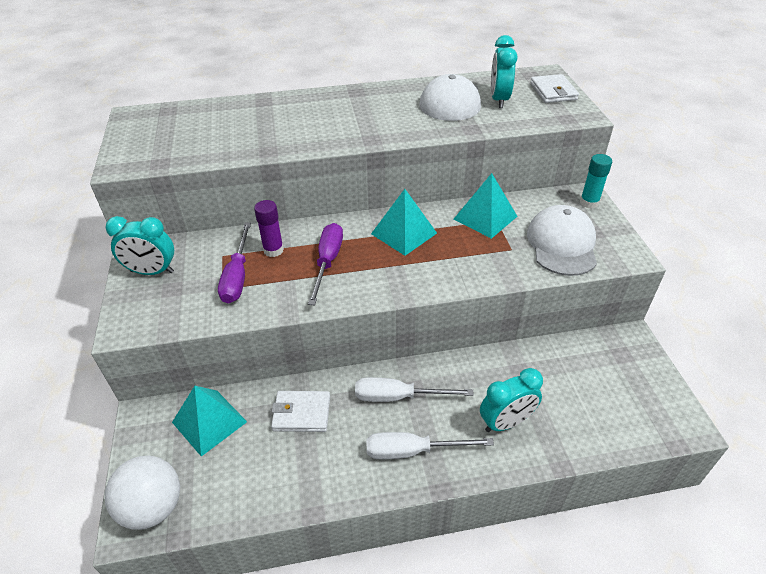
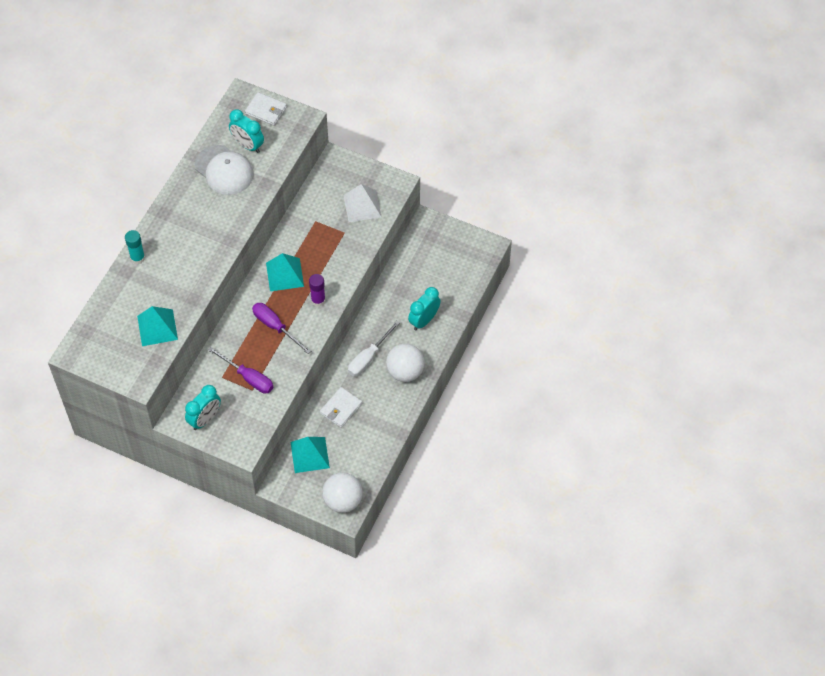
camera: 55 degrees left, 15 degrees up
purple glue stick [254,200,284,257] -> purple glue stick moved to [309,274,326,307]
white screwdriver [367,432,494,459] -> white ball [386,343,424,382]
turquoise pyramid [454,173,517,239] -> turquoise pyramid moved to [137,306,178,346]
turquoise clock [480,368,543,432] -> turquoise clock turned 150 degrees counterclockwise [408,287,441,330]
white cap [527,205,597,276] -> white pyramid [343,184,382,222]
turquoise glue stick [580,154,612,209] -> turquoise glue stick moved to [125,230,145,264]

